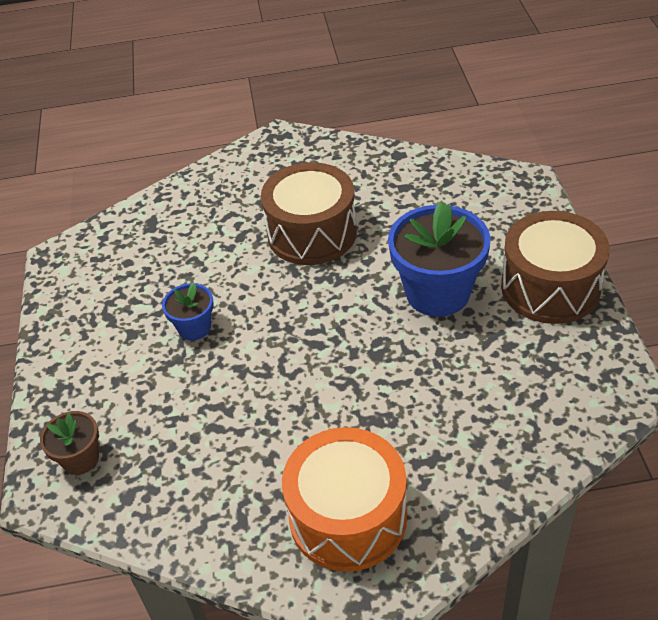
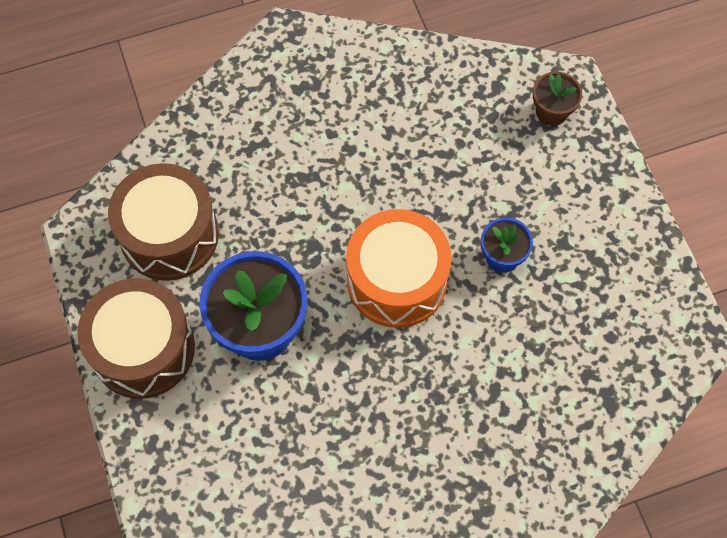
camera: 165 degrees right, 20 degrees up
brown drum [261,162,357,265] -> brown drum moved to [108,163,219,281]
orange drum [282,427,407,572] -> orange drum moved to [346,209,452,328]

